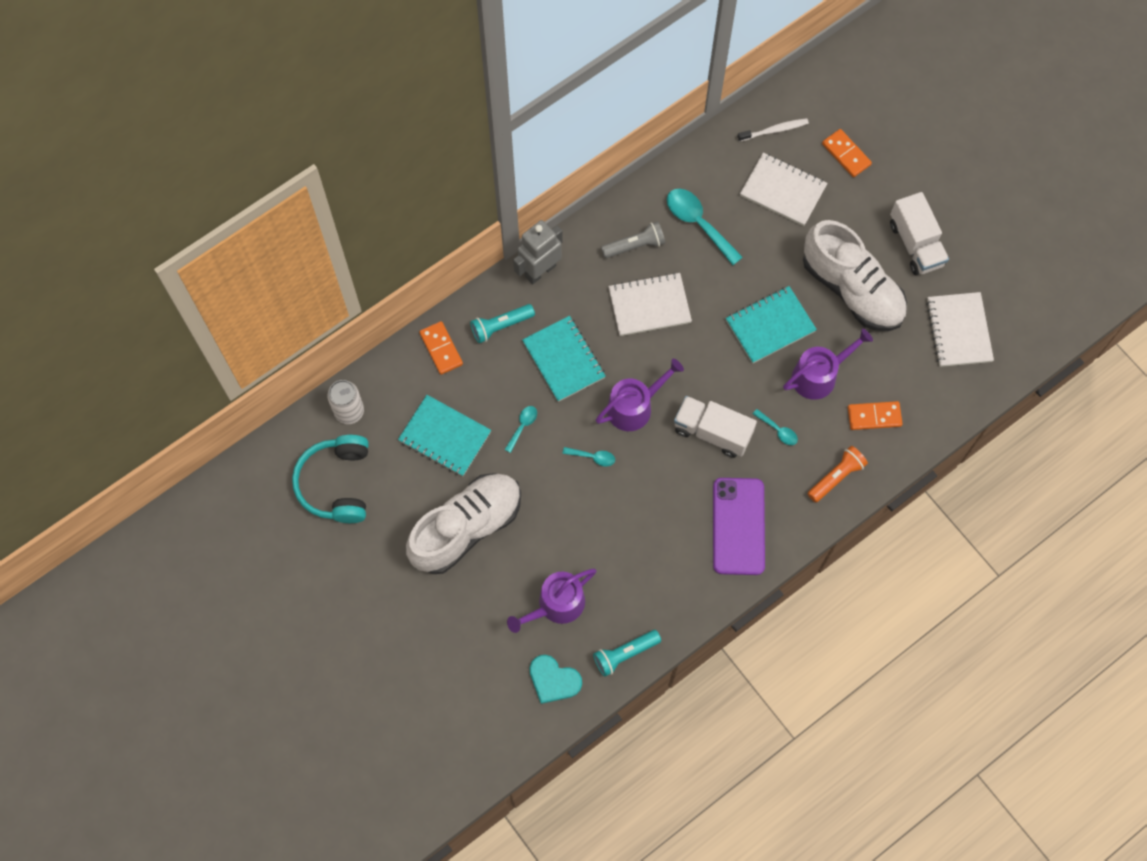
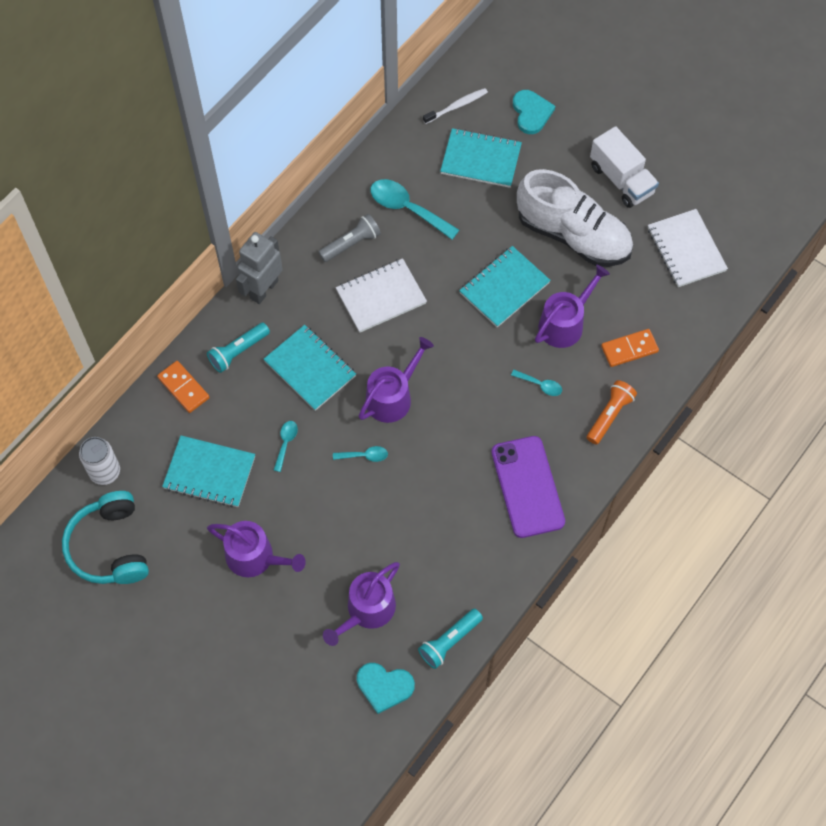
camera: 15 degrees left, 5 degrees down
white shoe [406,473,521,574] -> purple watering can [207,521,306,577]
white truck [674,396,757,458] -> none
white notebook [740,153,828,226] -> turquoise notebook [440,128,522,188]
orange domino [822,129,872,177] -> turquoise heart [513,90,555,134]

